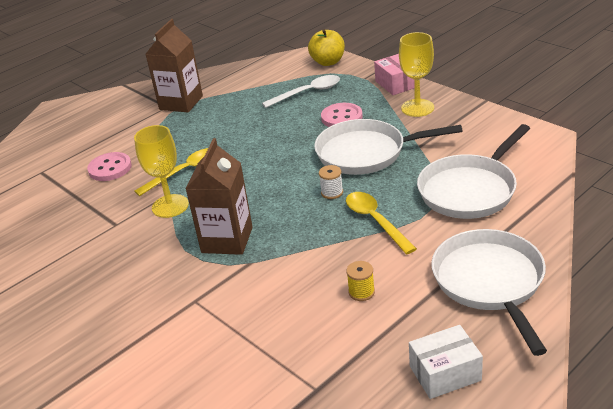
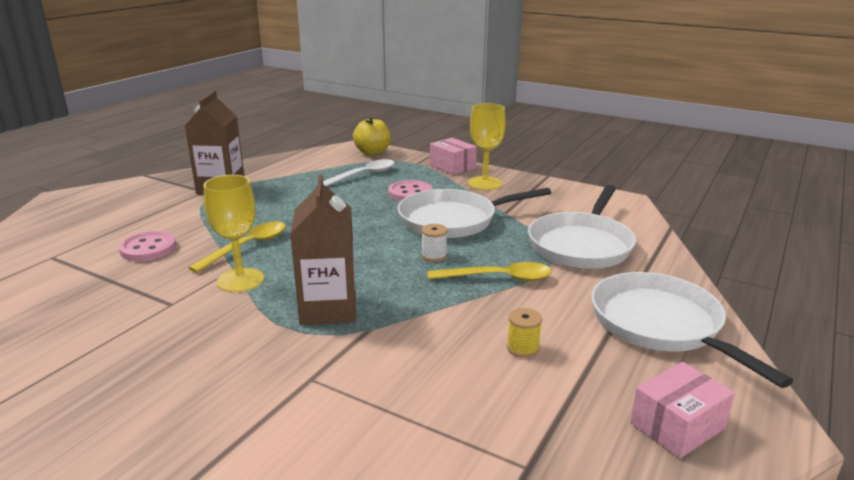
camera: 20 degrees left, 10 degrees down
yellow spoon [346,192,417,254] -> yellow spoon turned 135 degrees clockwise [428,262,552,281]
white box [409,325,483,399] -> pink box [630,362,735,458]

